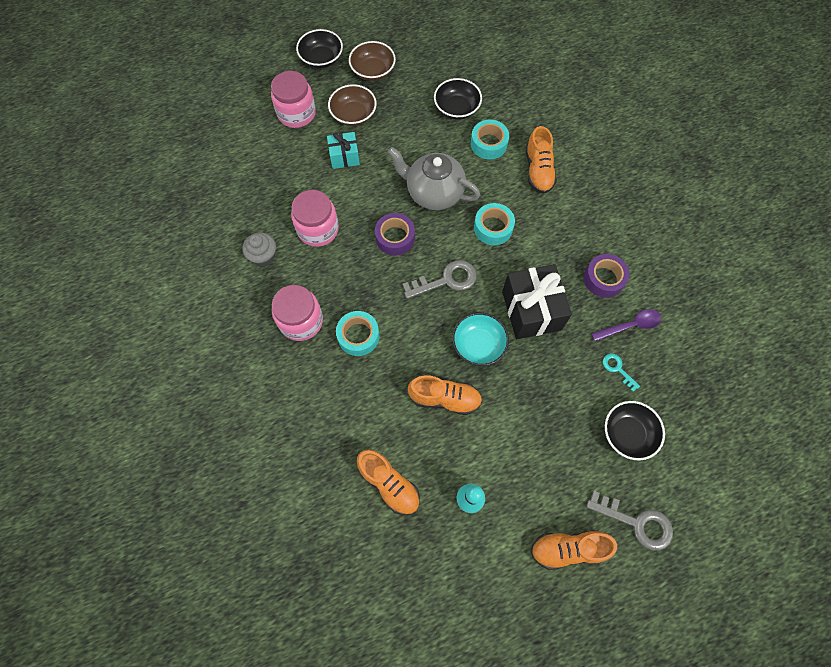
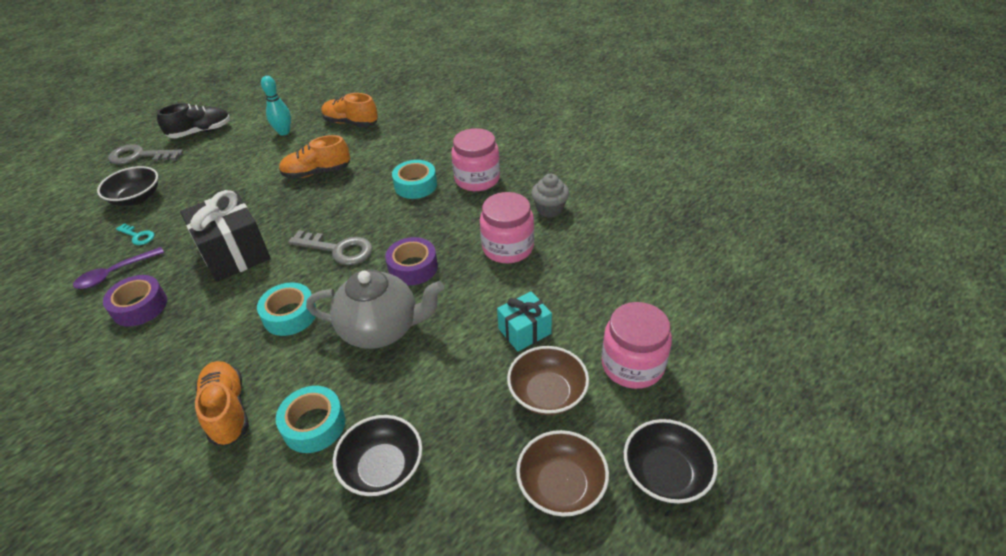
camera: 160 degrees right, 25 degrees down
grey key [402,260,477,299] -> grey key turned 120 degrees counterclockwise [288,230,373,265]
turquoise bowl [452,313,509,366] -> none
orange shoe [531,531,617,570] -> black shoe [157,103,230,138]

